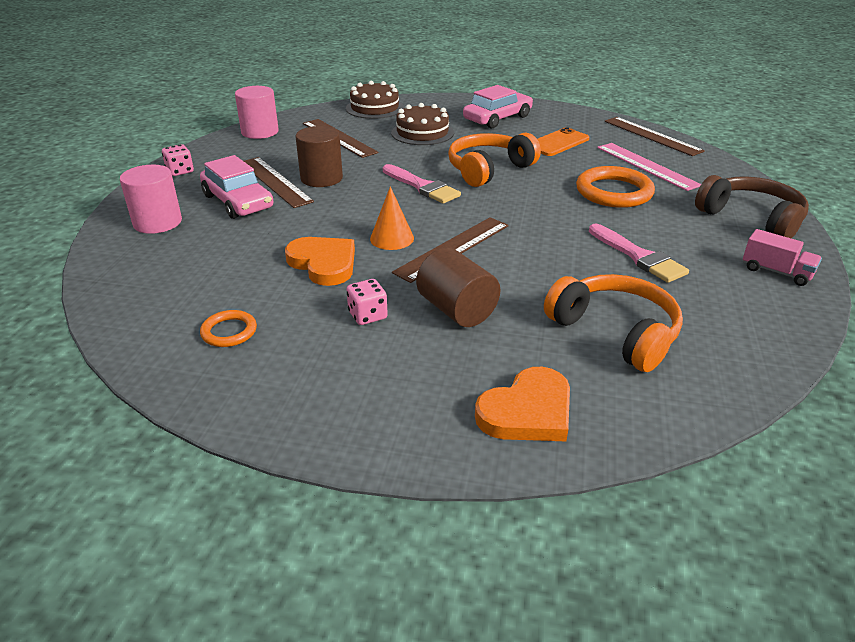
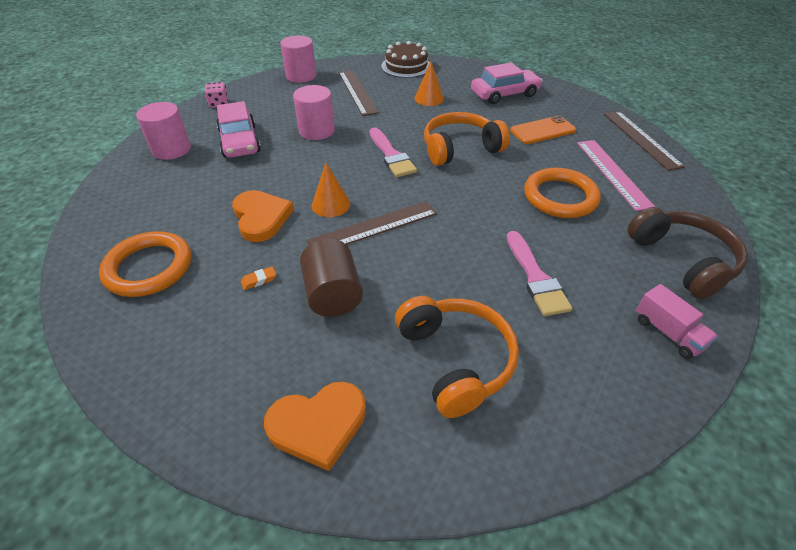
camera: 20 degrees right, 10 degrees up
orange ring [200,310,257,347] -> orange ring [99,231,191,297], size x1.89
brown ruler [244,157,314,208] -> none
brown cylinder [296,126,343,187] -> pink cylinder [293,85,335,140]
pink dice [346,279,388,325] -> orange eraser [241,267,276,290]
brown cake [391,103,454,145] -> orange cone [415,62,444,106]

